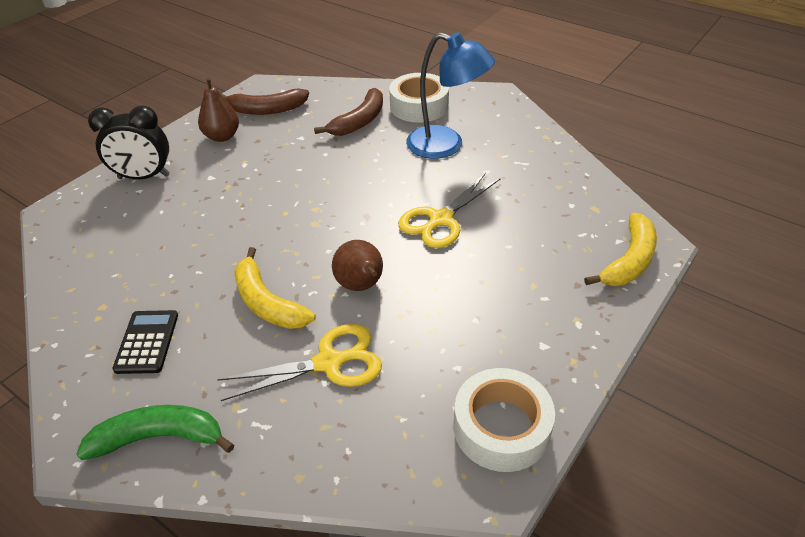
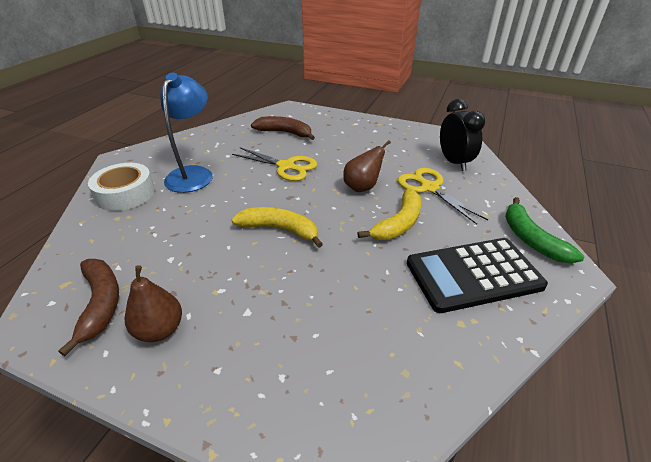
camera: 105 degrees left, 5 degrees down
black clock [88,105,170,179] -> black clock moved to [440,99,485,171]
black calculator [112,310,178,374] -> black calculator [407,238,548,313], size x1.87
brown banana [314,88,383,136] -> brown banana moved to [251,116,315,140]
white tape [454,368,555,472] -> none
yellow banana [584,213,657,286] -> yellow banana moved to [232,207,323,248]

